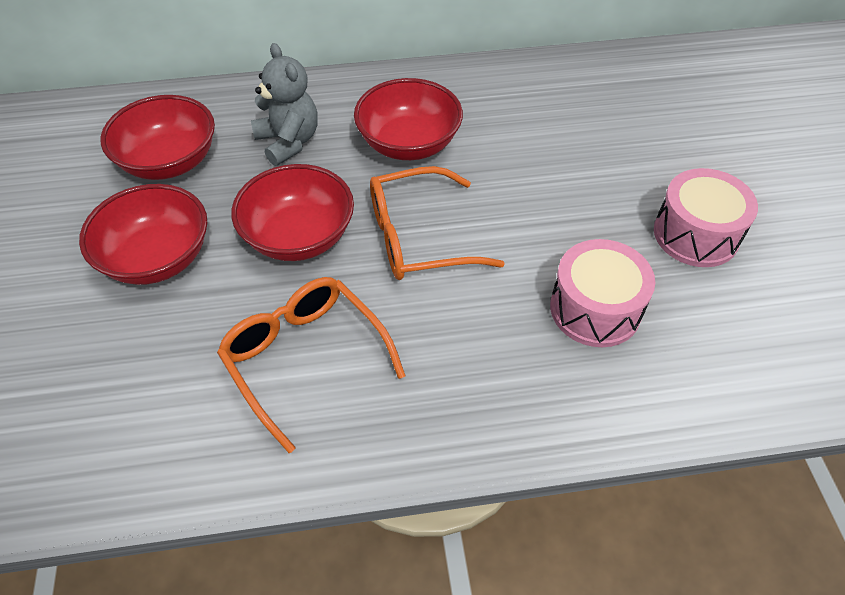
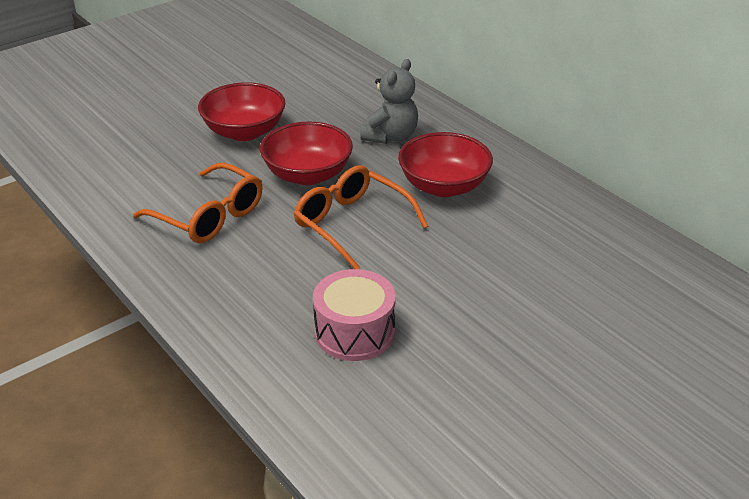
camera: 60 degrees right, 15 degrees down
red bowl [101,95,215,180] -> none
orange glasses [217,277,406,453] -> orange glasses turned 105 degrees clockwise [133,163,263,243]
pink drum [654,168,758,267] -> none

